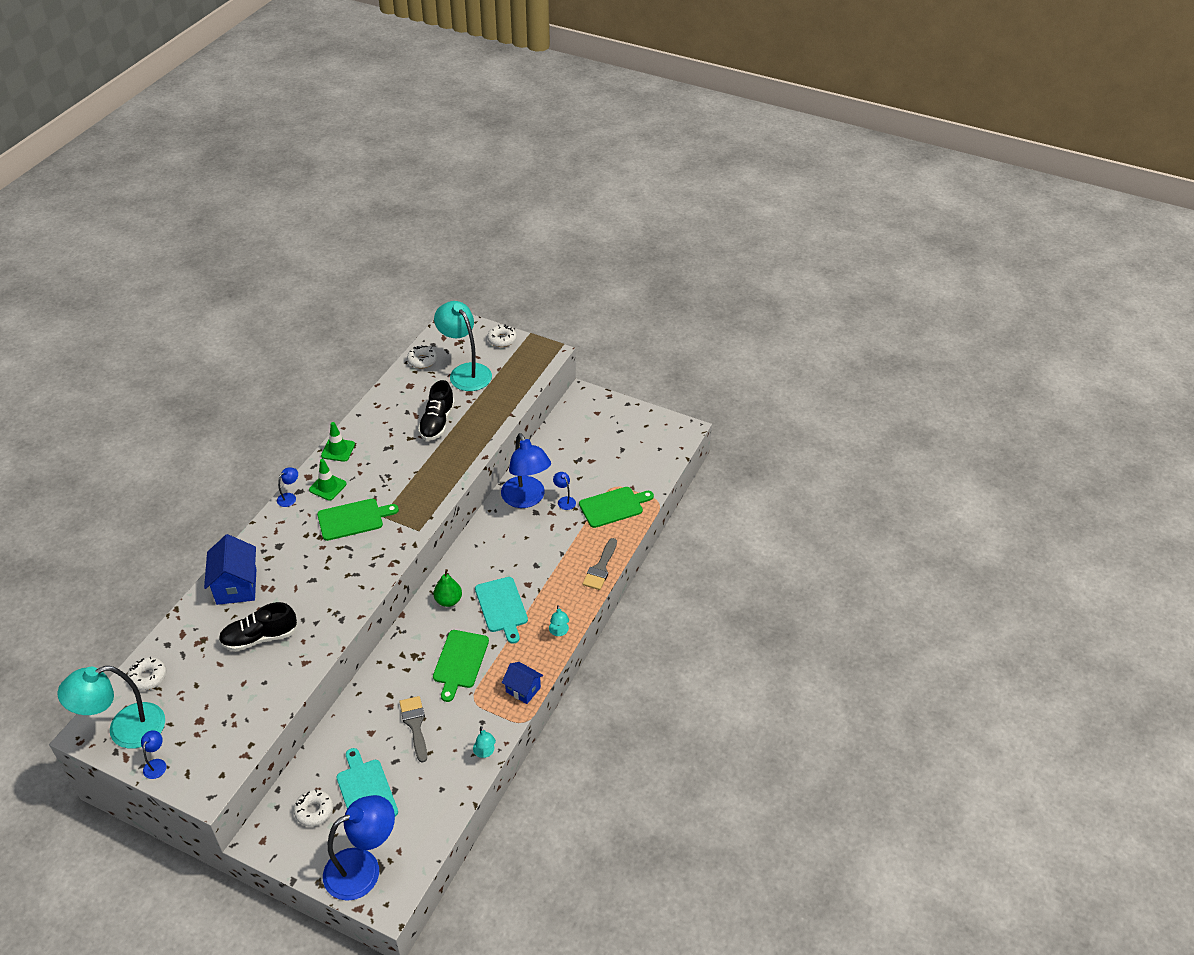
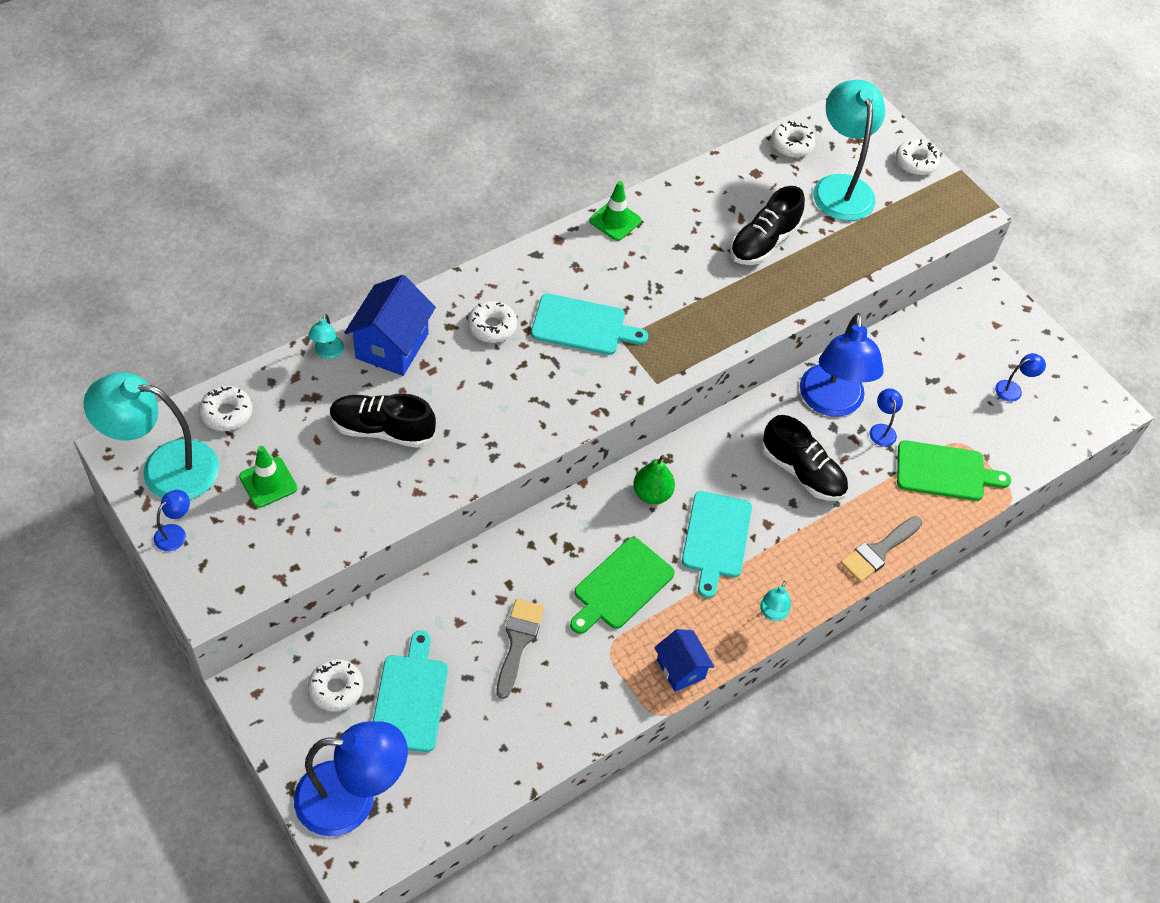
camera: 25 degrees right, 10 degrees up
blue lamp [277,468,298,507] -> blue lamp moved to [995,353,1046,402]
green traffic cone [309,459,347,501] -> green traffic cone moved to [239,446,297,508]
green cutting board [317,499,399,541] -> turquoise cutting board [531,294,648,355]
turquoise lamp [473,726,496,758] -> turquoise lamp moved to [308,314,344,359]
none -> white donut [468,301,517,343]
none -> black shoe [762,415,848,501]

